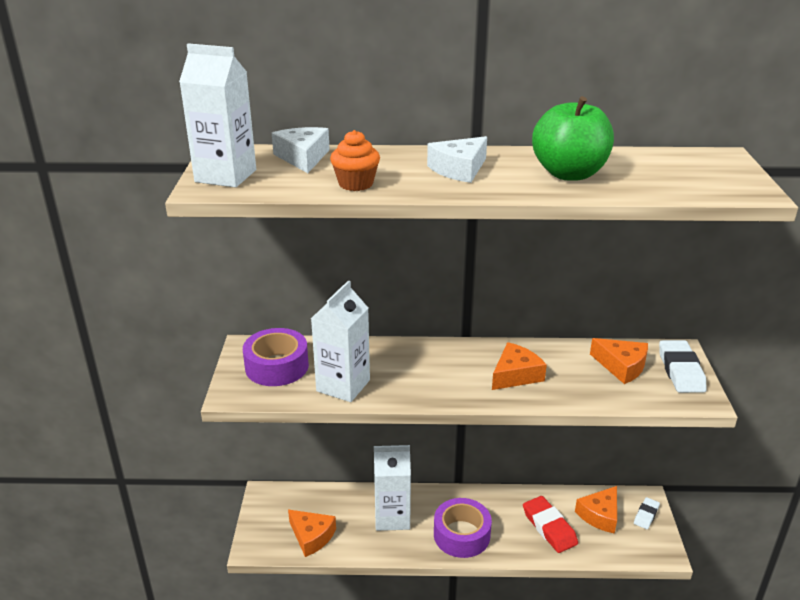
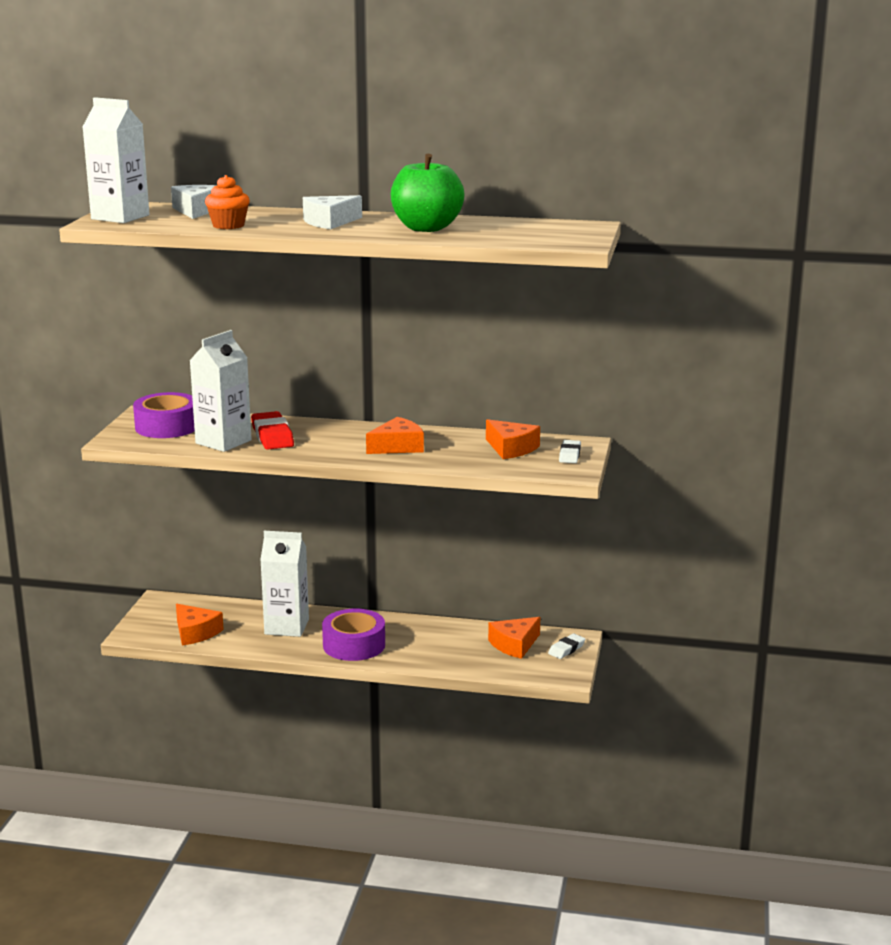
camera: 10 degrees right, 10 degrees down
red eraser [523,496,578,553] -> red eraser moved to [251,411,294,450]
white eraser [659,340,707,393] -> white eraser [559,440,581,463], size x0.59

